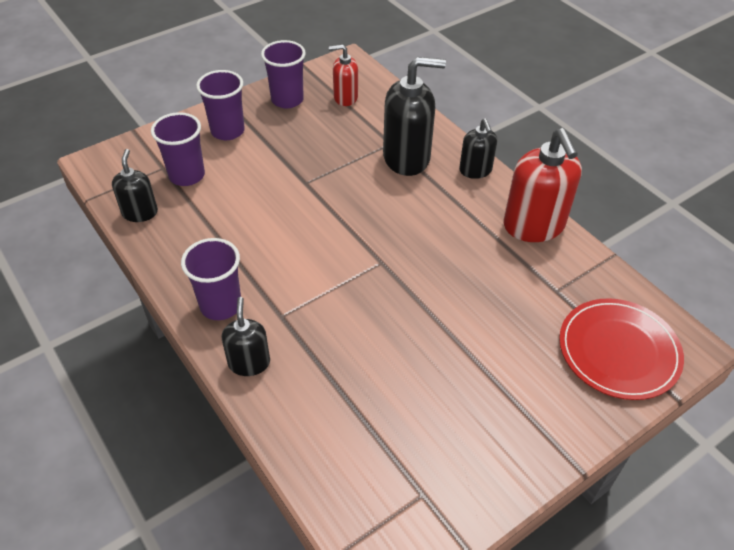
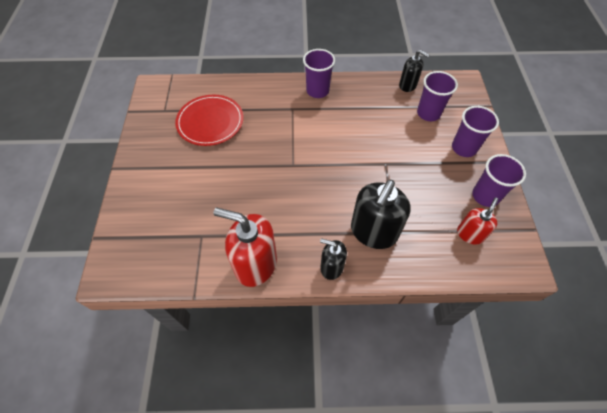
camera: 125 degrees right, 10 degrees up
black soap dispenser [222,297,270,376] -> none
red plate [559,298,684,400] -> red plate moved to [175,95,243,146]

